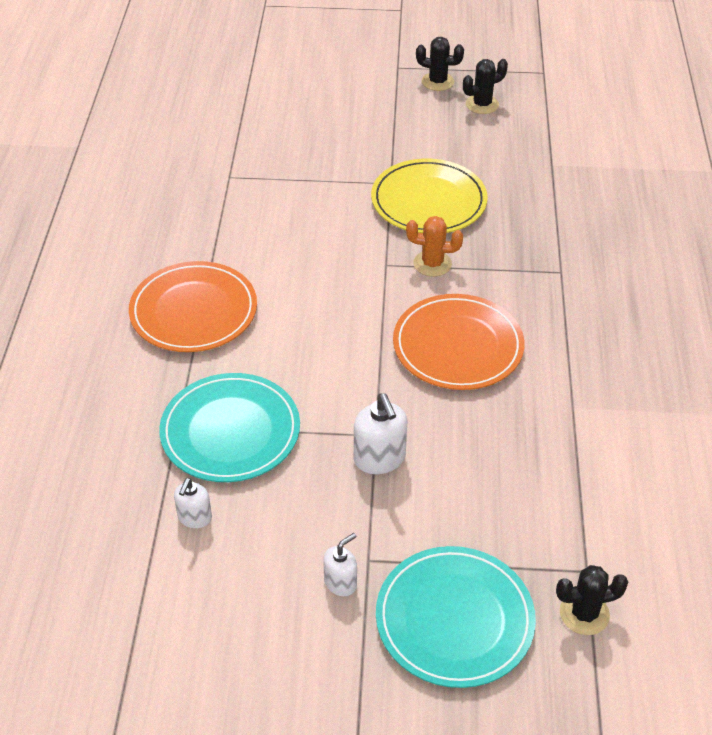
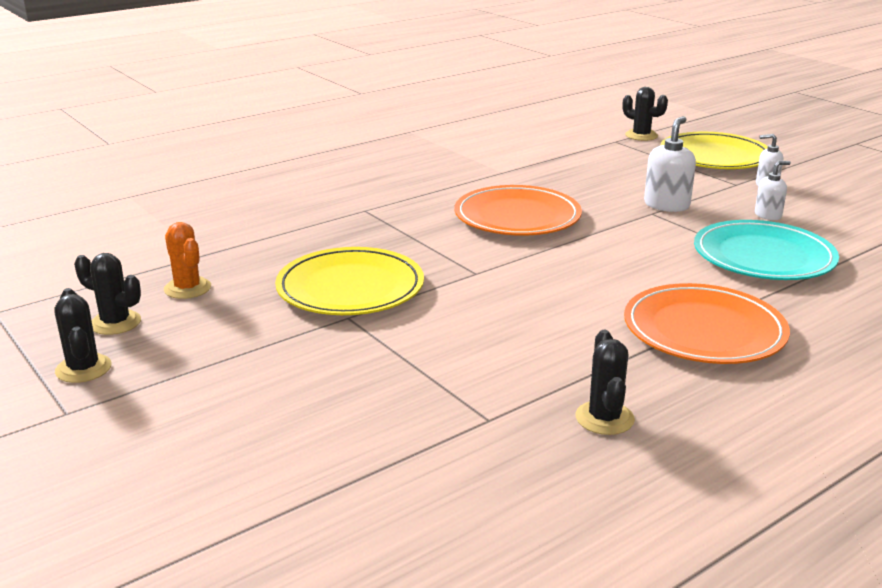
camera: 130 degrees left, 20 degrees down
white soap dispenser [174,478,212,528] -> white soap dispenser moved to [755,161,791,220]
turquoise plate [376,546,536,688] -> yellow plate [661,132,768,169]
orange cactus [406,216,463,277] -> orange cactus moved to [164,222,211,299]
none -> black cactus [576,330,635,435]

